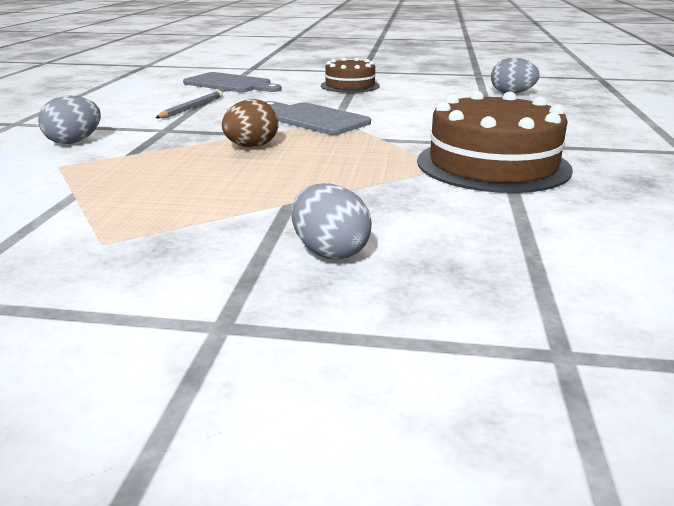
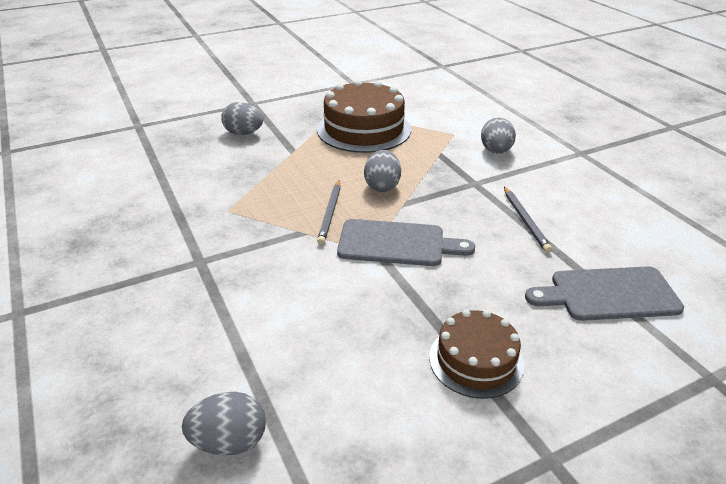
camera: 145 degrees right, 10 degrees up
brown egg [222,99,279,147] -> grey egg [364,150,401,192]
brown cake [417,91,573,193] -> brown cake moved to [317,79,411,153]
none -> grey pencil [317,181,341,245]

